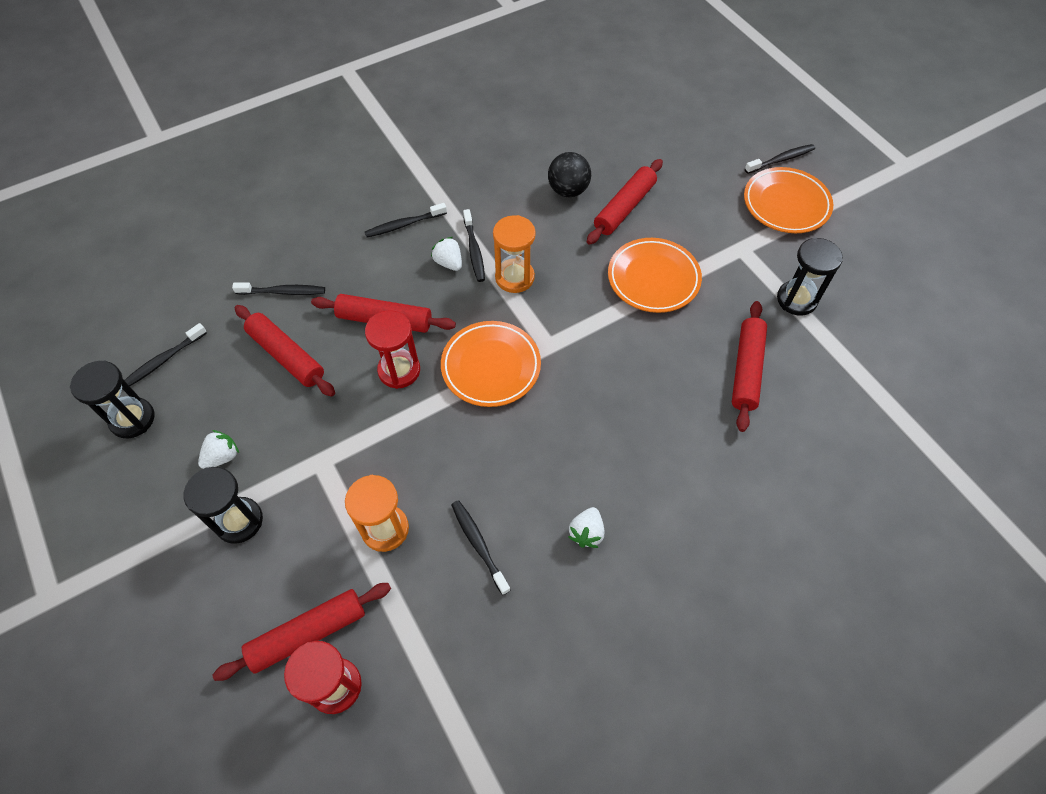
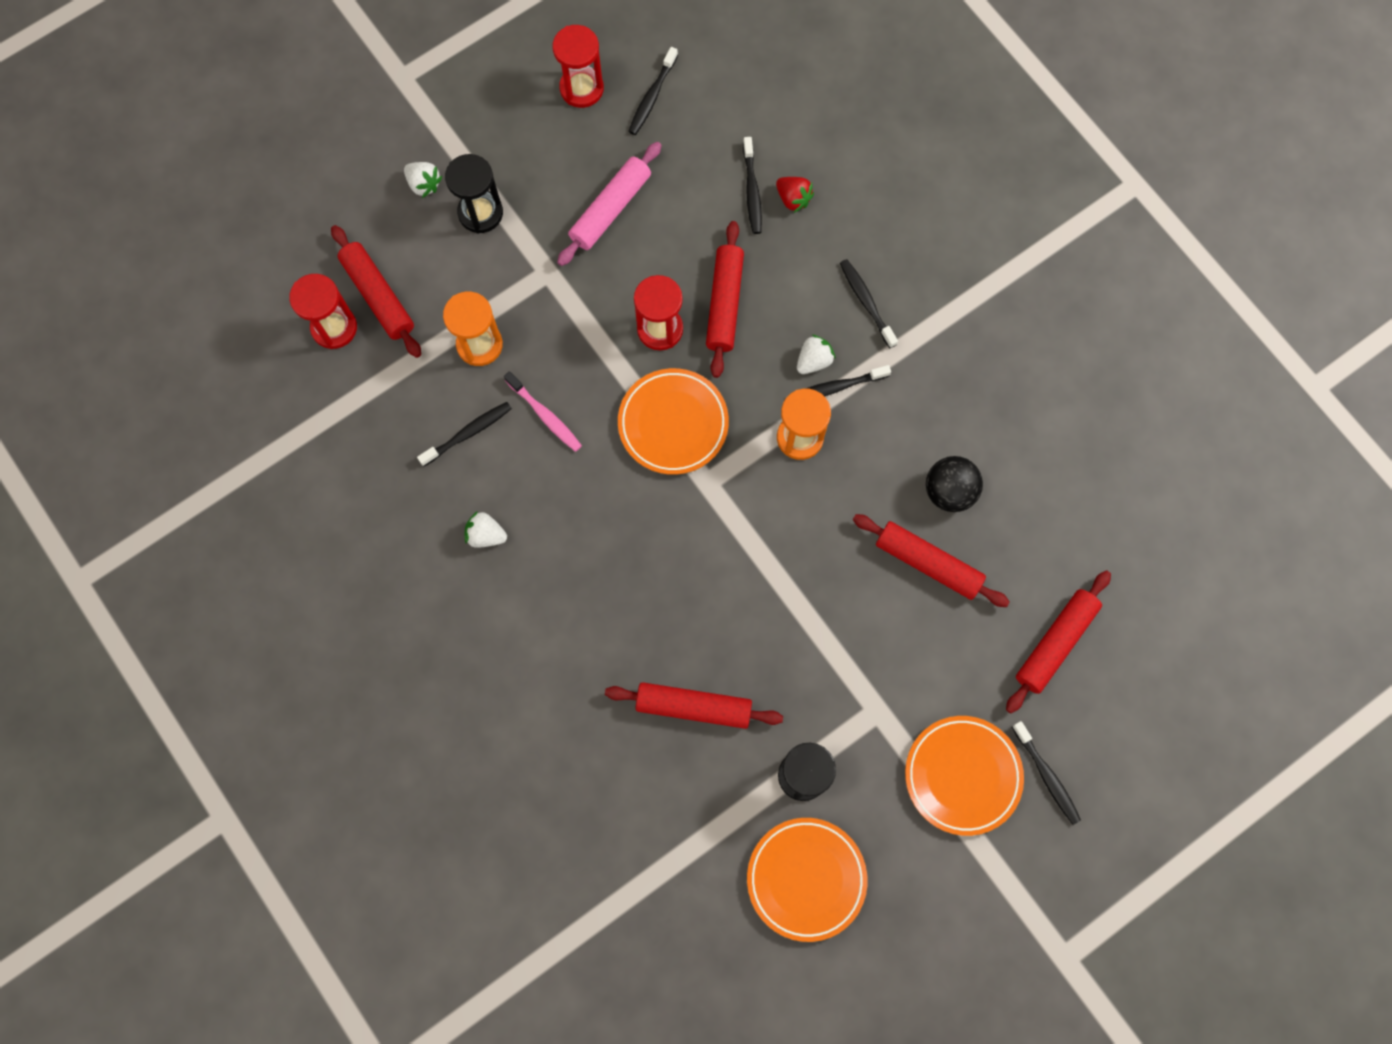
camera: 85 degrees right, 15 degrees up
black hourglass [70,360,155,438] -> red hourglass [553,25,604,108]
black toothbrush [124,323,207,386] -> black toothbrush turned 105 degrees counterclockwise [628,47,678,135]
white strawberry [198,430,239,469] -> white strawberry moved to [404,162,442,198]
red rolling pin [235,305,335,397] -> red rolling pin moved to [1006,570,1111,713]
orange plate [608,238,702,313] -> orange plate moved to [747,818,868,942]
none -> pink toothbrush [504,371,582,452]
none -> pink rolling pin [557,142,662,266]
none -> red strawberry [776,177,814,213]

